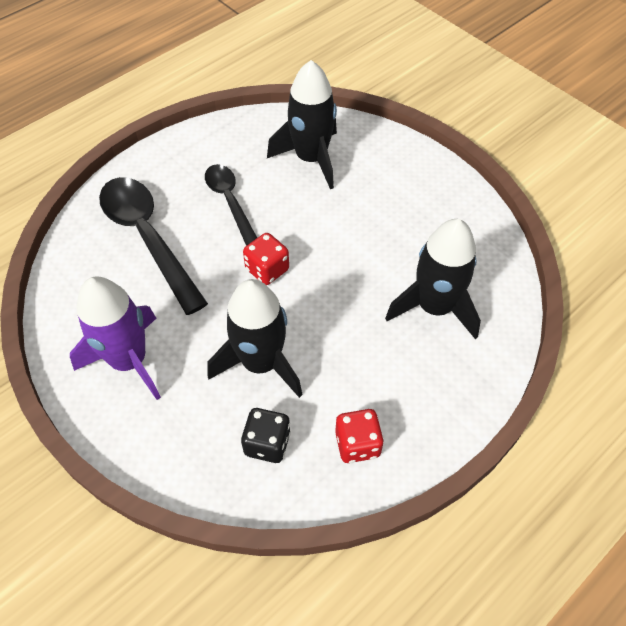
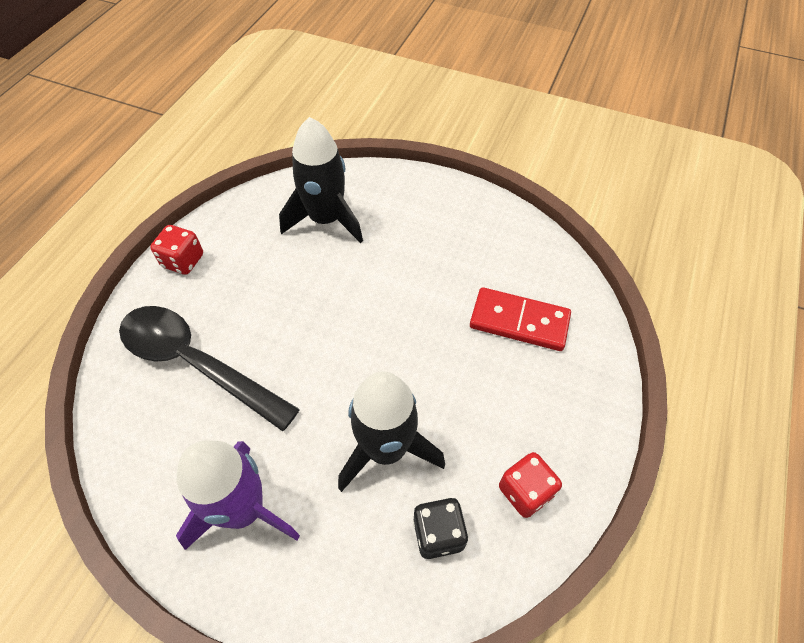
camera: 25 degrees left, 0 degrees up
black spoon [205,164,257,246] -> none
red dice [243,233,289,285] -> red dice moved to [150,225,203,275]
black rocket [385,219,481,340] -> red domino [470,287,571,351]

